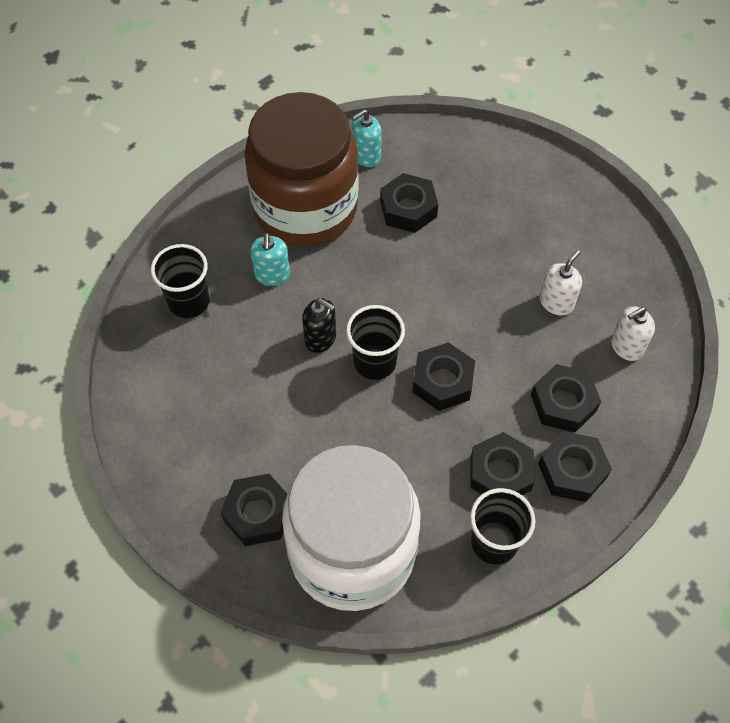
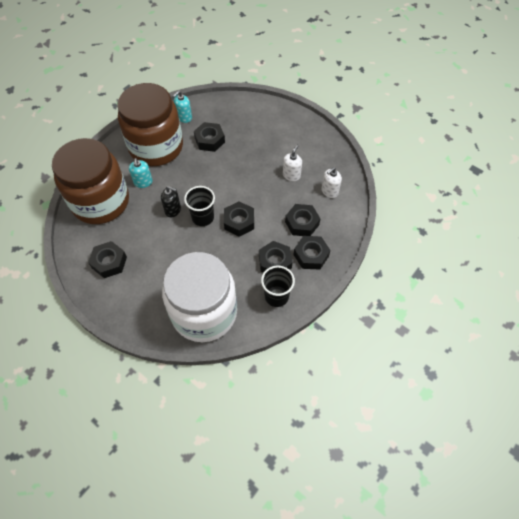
camera: 10 degrees left, 0 degrees up
black cup [151,244,209,318] -> brown jar [52,138,129,224]
black nut [220,474,287,546] -> black nut moved to [88,241,127,278]

